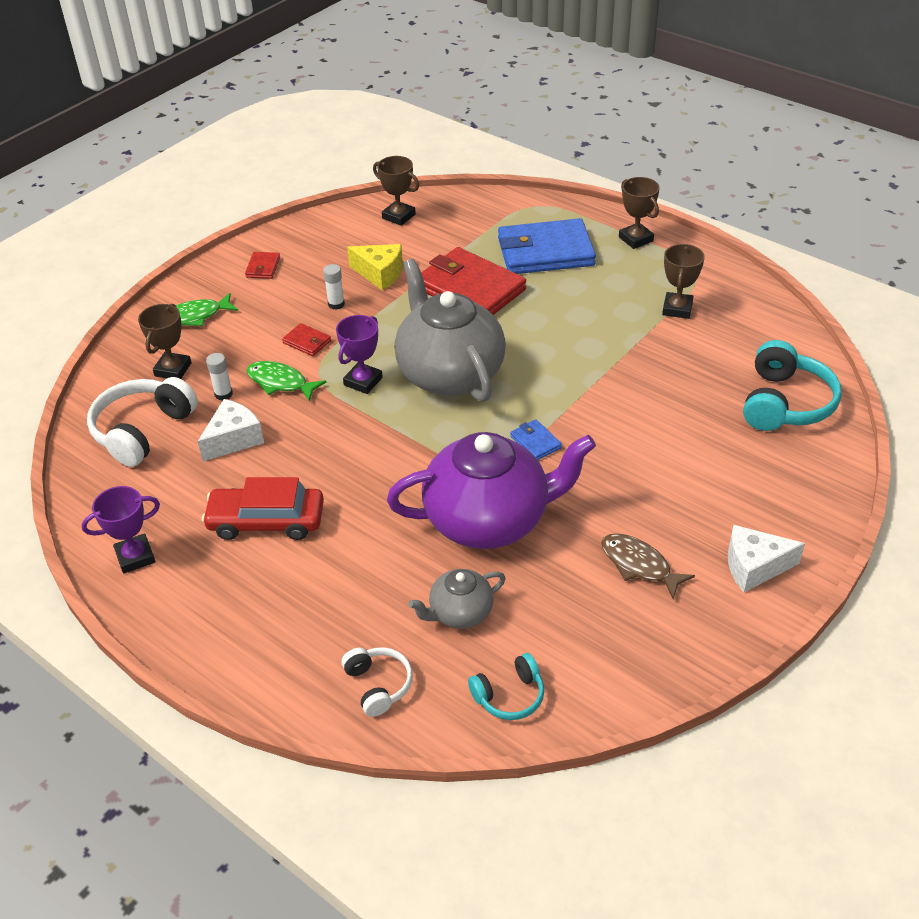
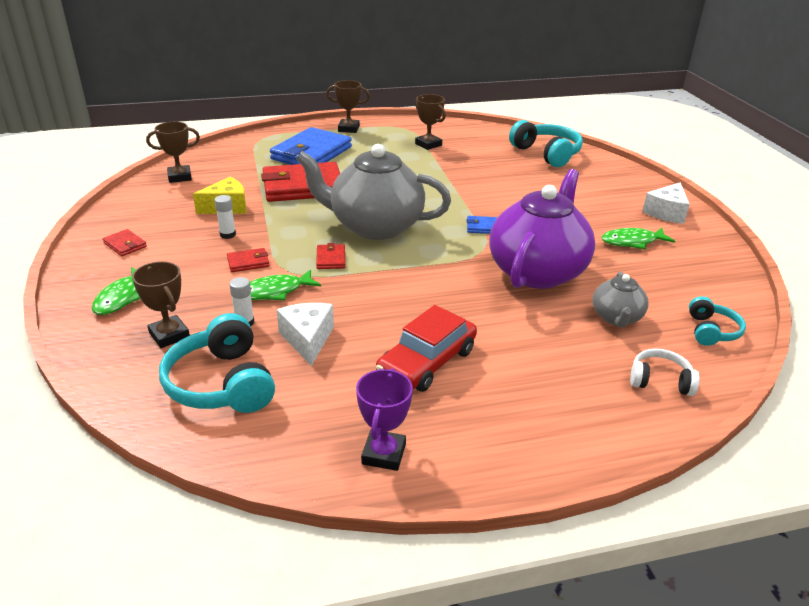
camera: 55 degrees left, 10 degrees down
white headphones [87,377,198,467] -> turquoise headphones [159,313,275,413]
purple trophy [336,315,383,394] -> red wallet [316,243,346,269]
brown fish [601,533,695,599] -> green fish [602,228,675,250]

